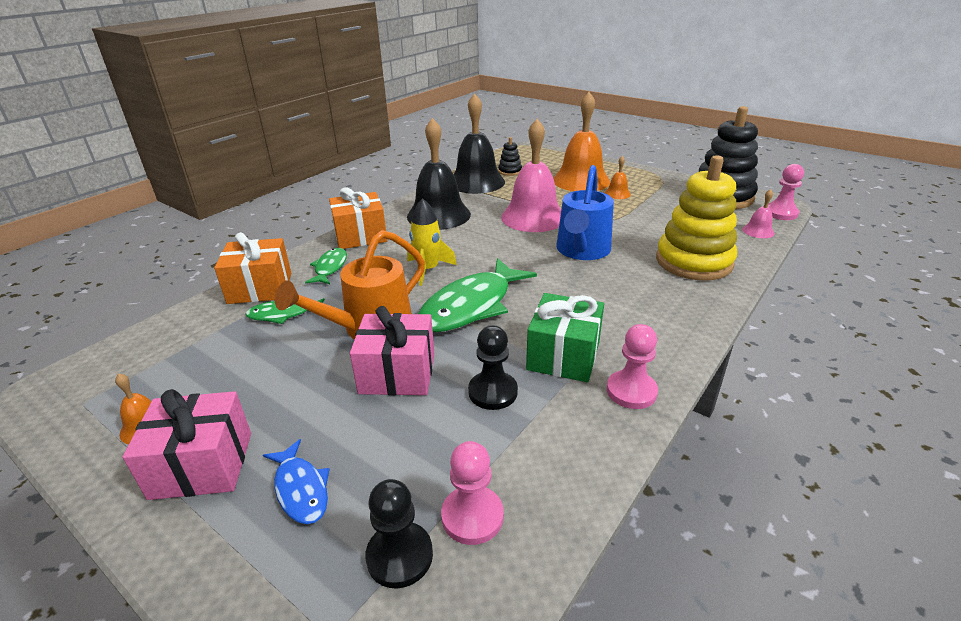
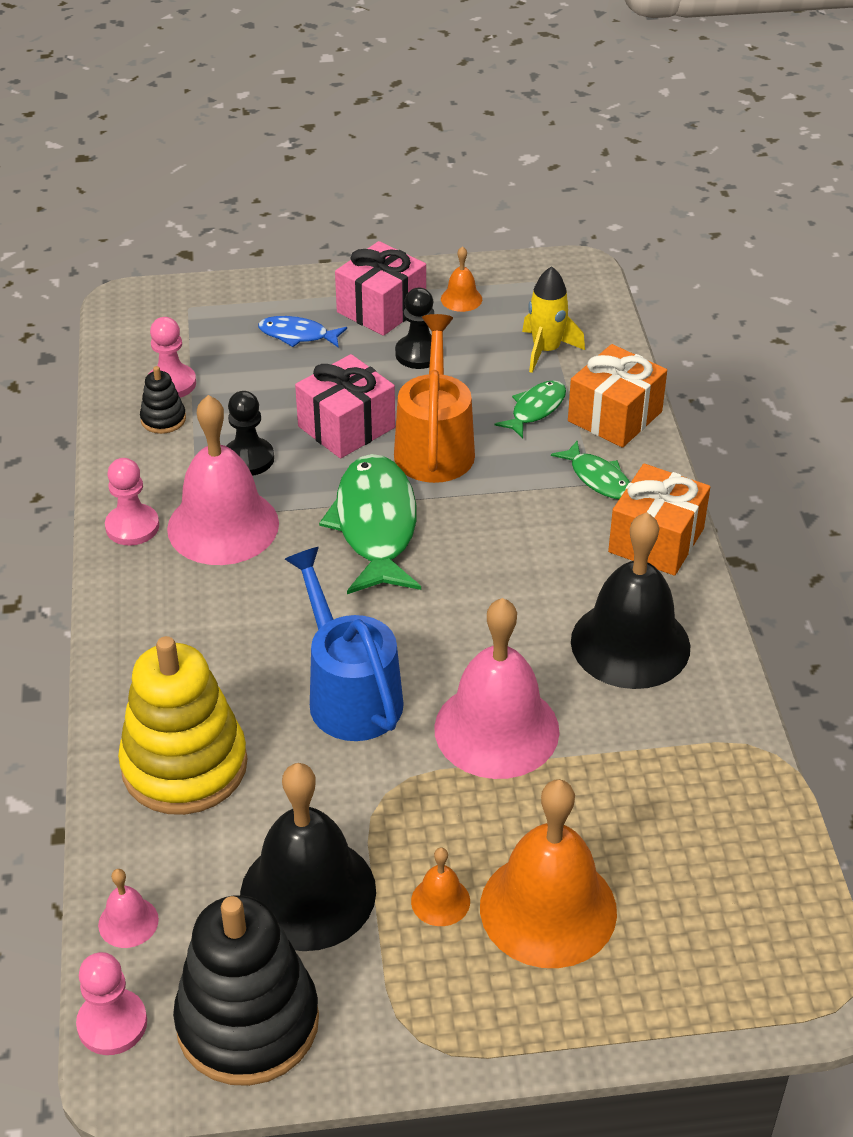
camera: 135 degrees right, 10 degrees up
black pawn [365,479,433,589] -> black pawn moved to [395,288,434,369]
yellow rocket [407,198,457,286] -> yellow rocket moved to [522,266,585,373]
black bell [454,93,505,194] -> black bell moved to [240,763,376,951]
black stacking toy [498,137,522,176] -> black stacking toy moved to [140,366,186,434]
green gift [526,293,604,382] -> pink bell [167,395,279,565]

